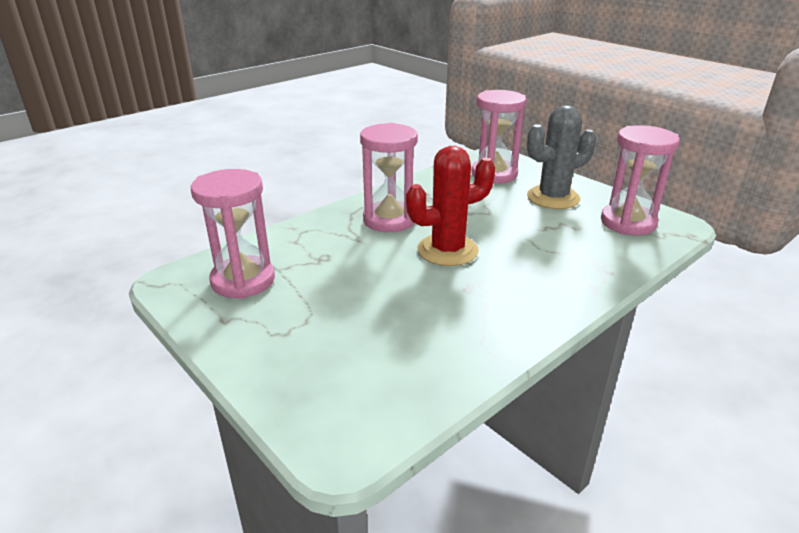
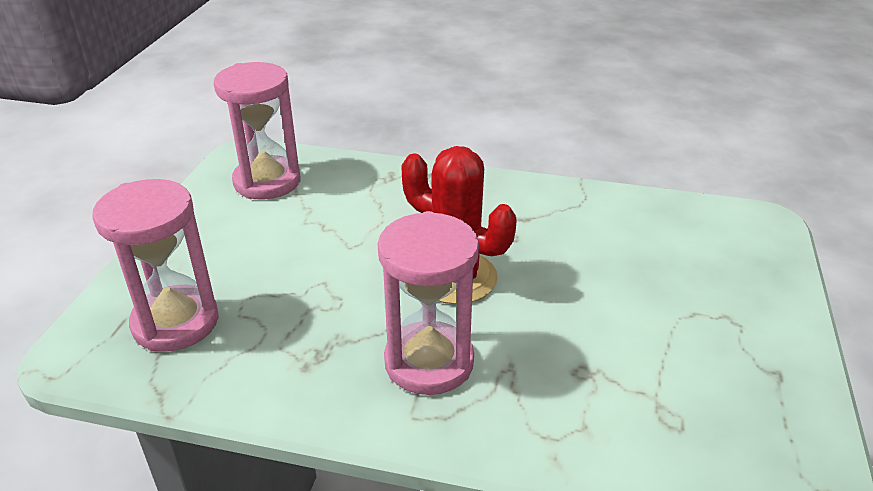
camera: 125 degrees left, 5 degrees up
pink hourglass [191,169,275,299] -> none
grey cactus [527,105,596,209] -> none

